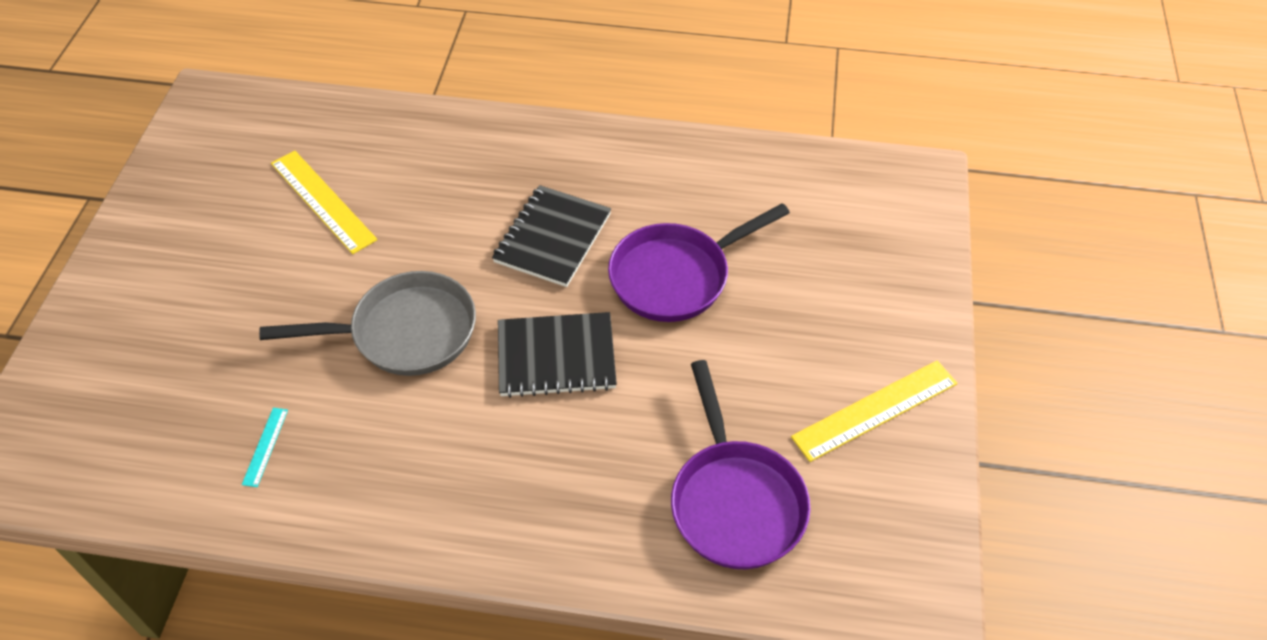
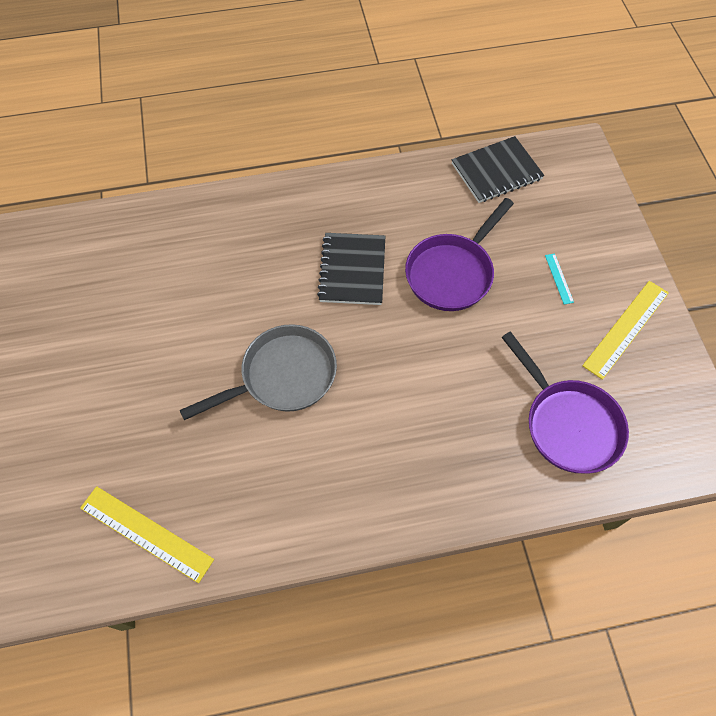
camera: 20 degrees left, 10 degrees up
turquoise ruler [242,408,288,487] -> turquoise ruler moved to [545,253,574,304]
yellow ruler [271,151,377,254] -> yellow ruler moved to [80,486,214,583]
black notebook [498,312,617,398] -> black notebook moved to [452,136,544,203]

